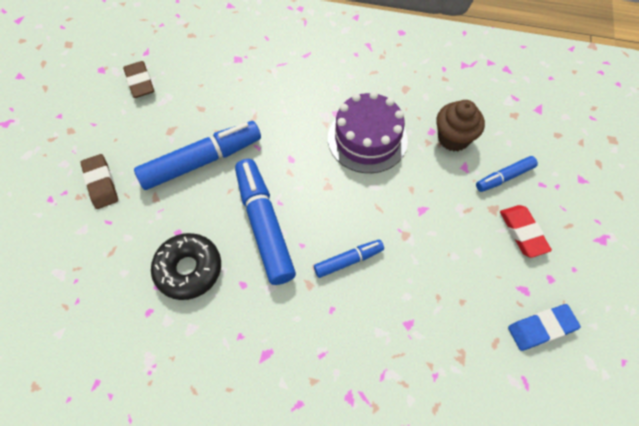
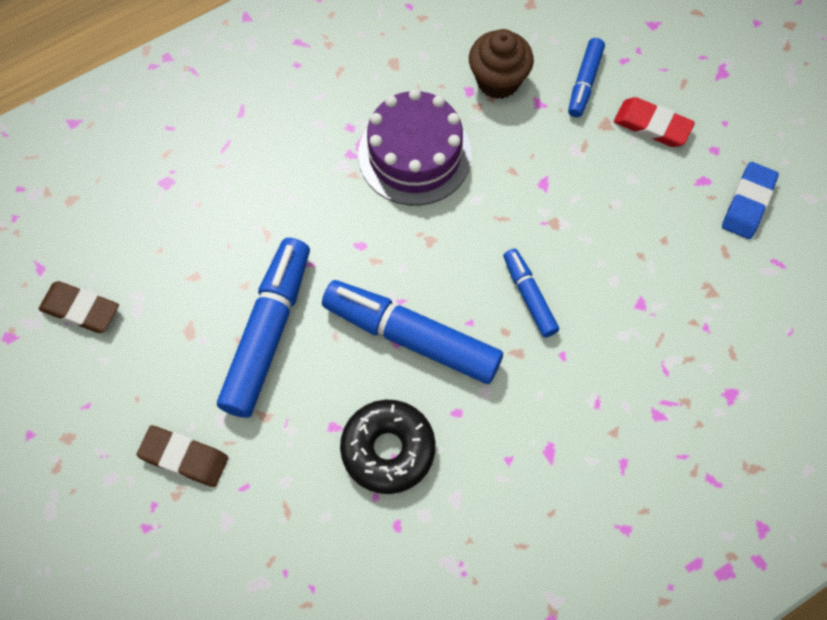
camera: 45 degrees left, 5 degrees up
blue marker [314,240,384,278] -> blue marker turned 45 degrees counterclockwise [503,249,559,338]

